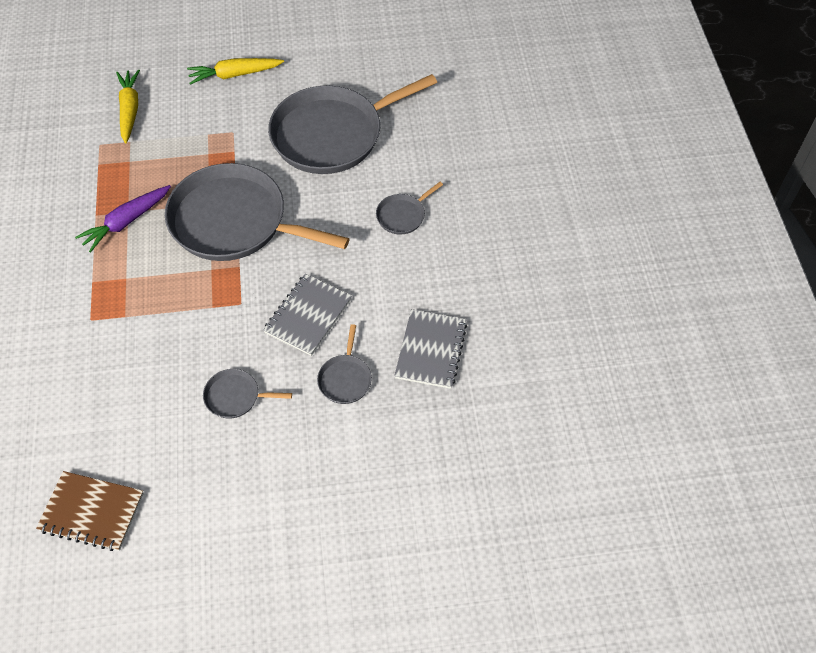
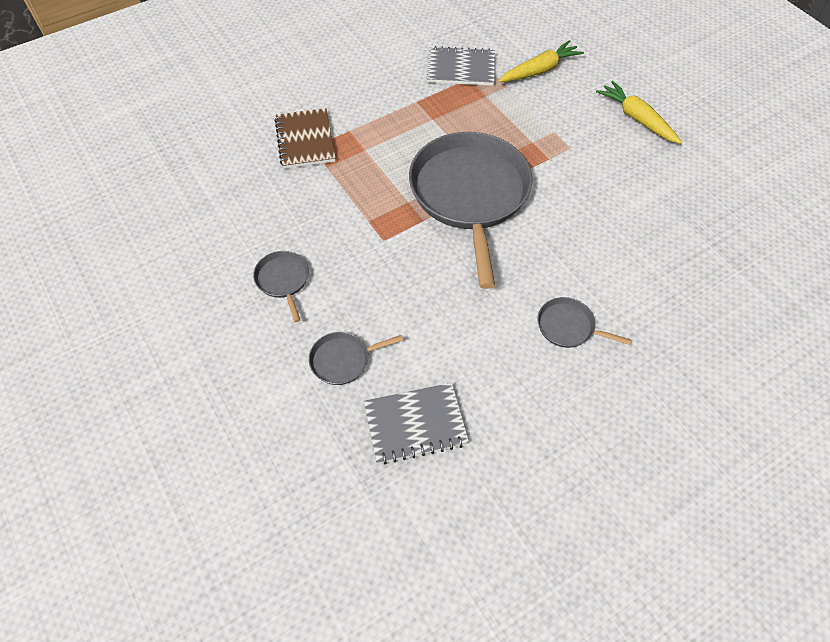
camera: 65 degrees right, 0 degrees up
brown notebook [36,471,144,551] -> brown notebook moved to [275,108,335,169]
purple carrot [75,185,171,253] -> none
grey notebook [263,274,352,356] -> grey notebook moved to [427,46,495,86]
grey pan [268,74,437,174] -> none

